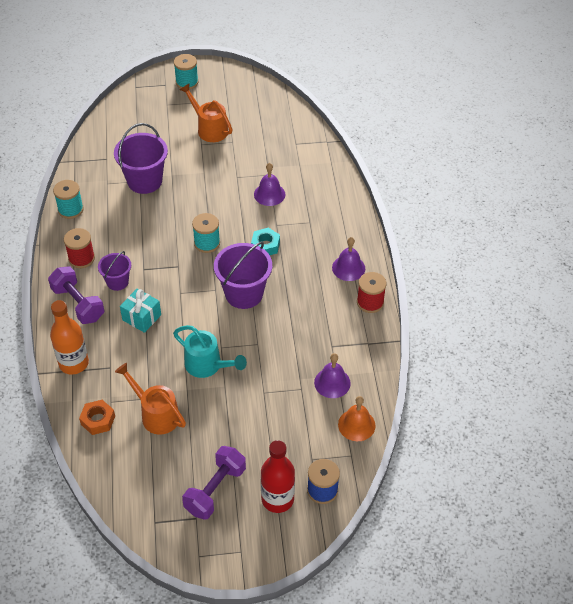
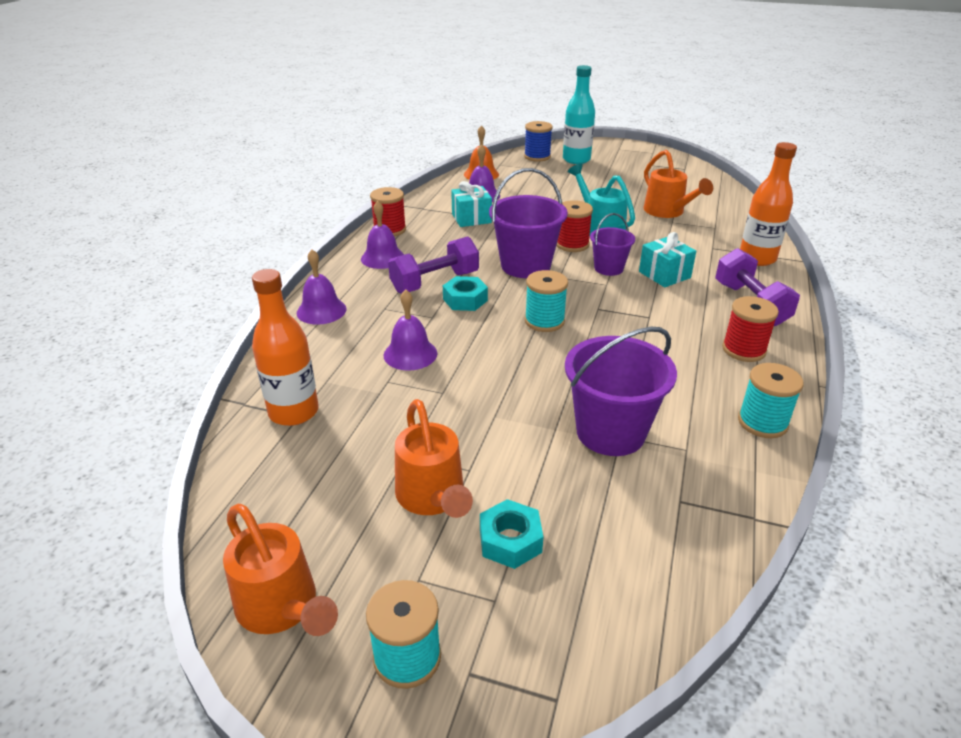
camera: 155 degrees left, 15 degrees down
orange nut [79,400,115,435] -> none
purple bucket [98,251,131,291] -> purple bucket moved to [590,213,635,276]
purple dumbbell [182,446,246,520] -> purple dumbbell moved to [388,236,479,293]
red bottle [261,440,295,513] -> turquoise bottle [563,65,595,164]
none -> orange watering can [223,504,338,636]
none -> orange bottle [252,269,319,426]
none -> purple bell [297,249,346,325]
none -> turquoise gift [451,181,492,227]
none -> turquoise nut [480,499,543,569]
none -> red spool [556,200,593,252]

